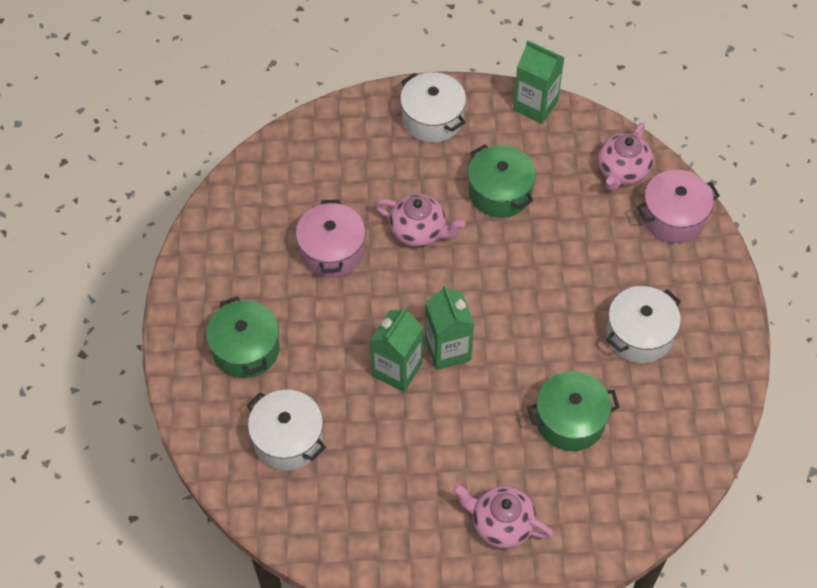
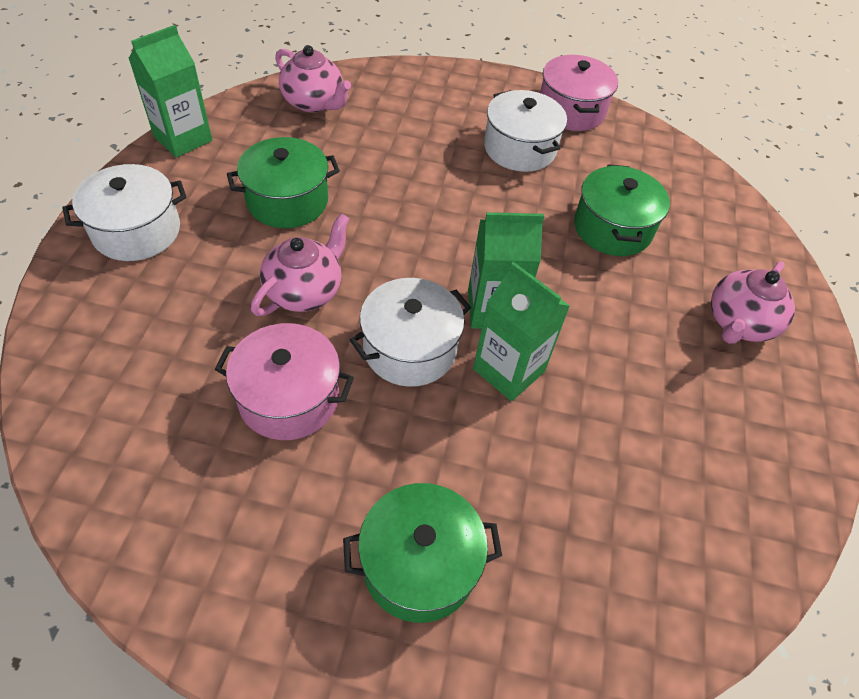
camera: 80 degrees left, 5 degrees down
white pot [247,390,326,470] -> white pot moved to [350,278,471,387]
pink pot [637,170,720,243] -> pink pot moved to [540,55,618,131]

